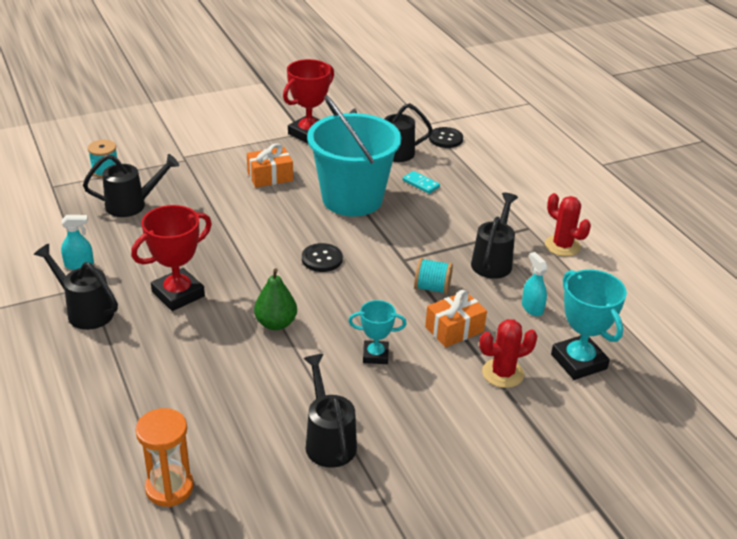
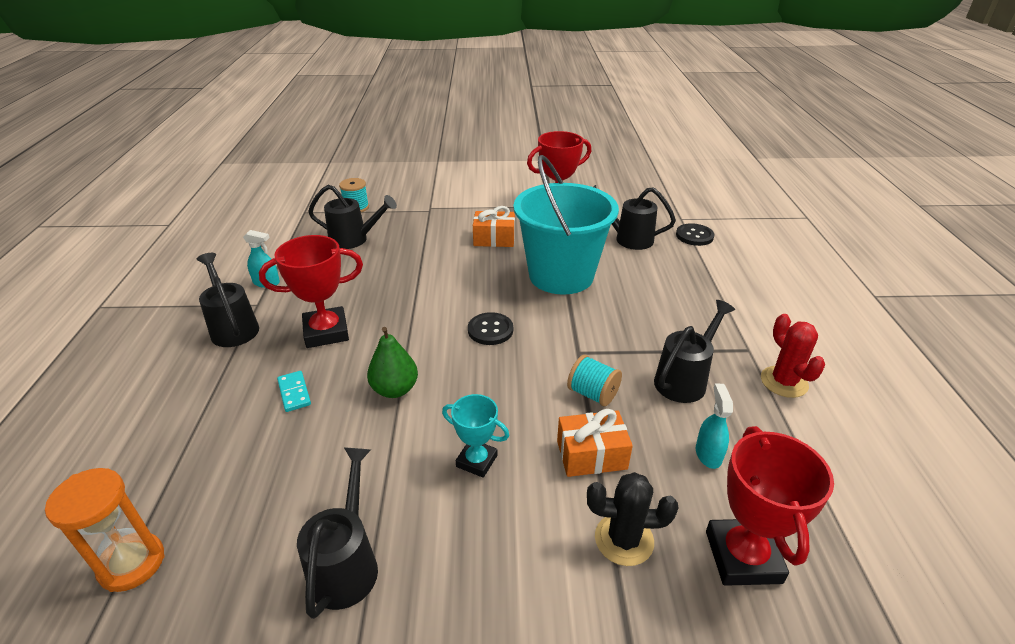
camera: 25 degrees right, 0 degrees up
turquoise domino [403,171,440,194] -> turquoise domino moved to [277,371,311,412]
red cactus [479,319,537,388] -> black cactus [587,472,679,566]
turquoise trophy [551,269,627,380] -> red trophy [706,426,834,586]

